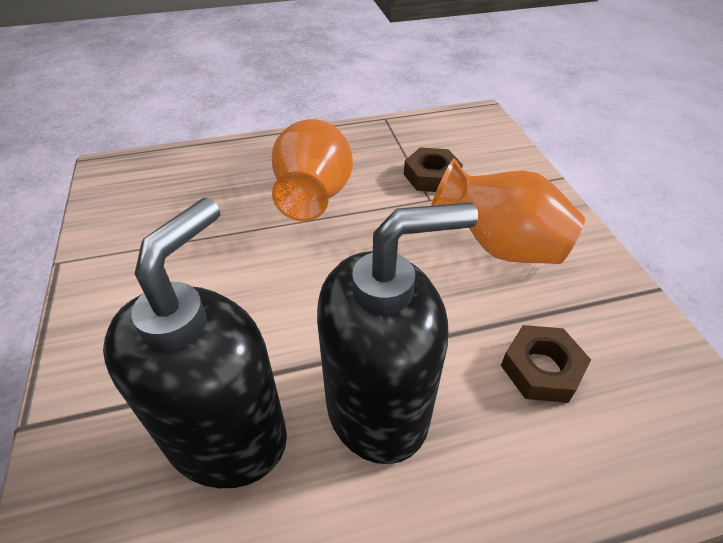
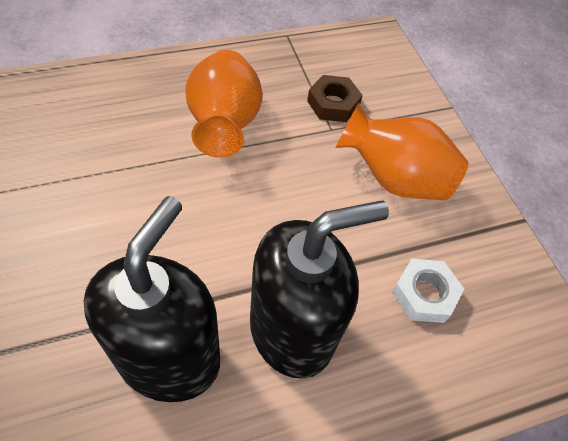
camera: 10 degrees left, 10 degrees up
brown nut [501,325,591,403] -> white nut [392,259,464,323]

